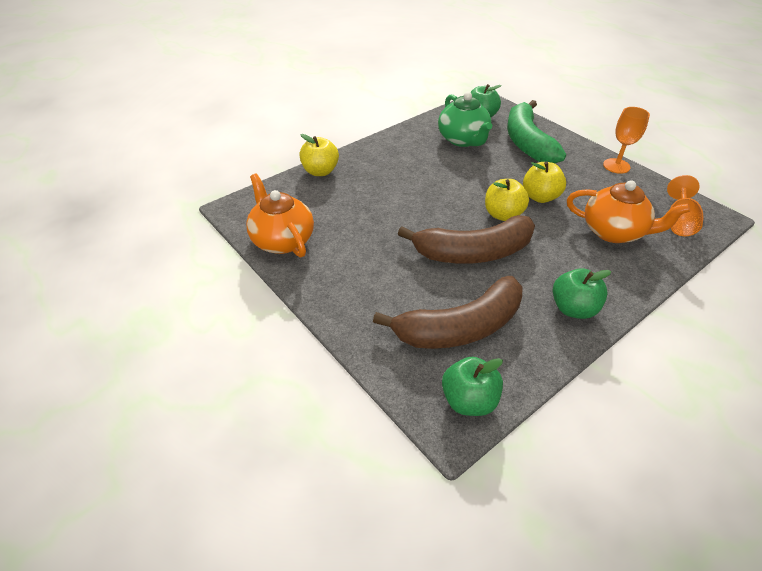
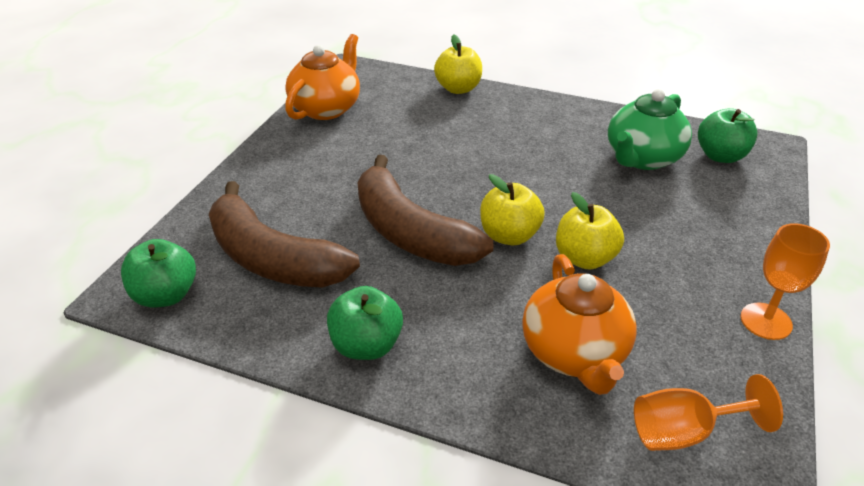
camera: 60 degrees right, 5 degrees down
green banana [507,100,566,163] -> none

